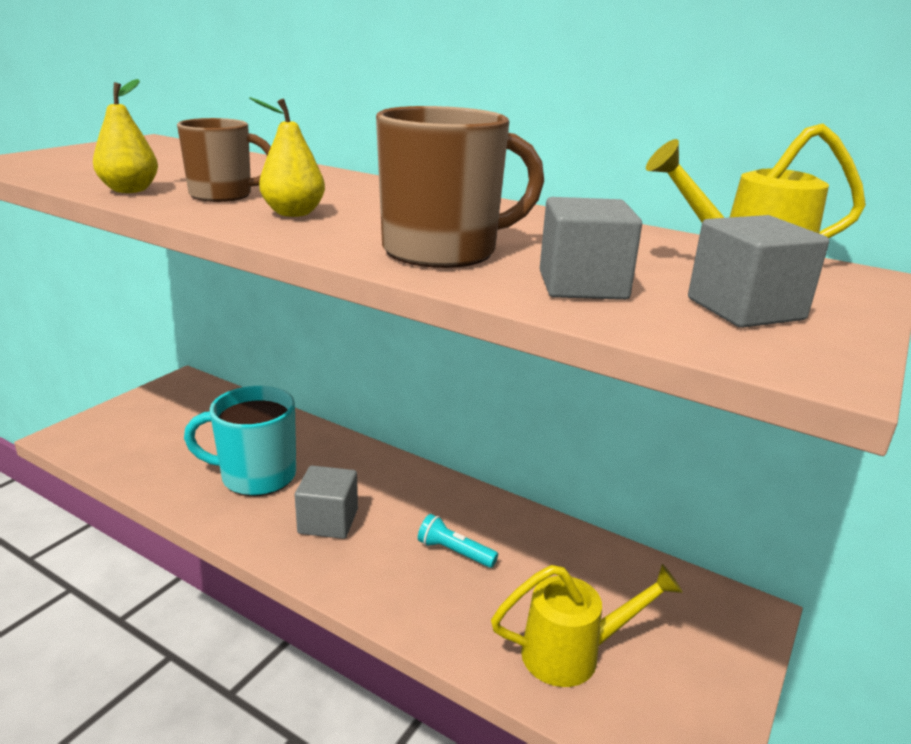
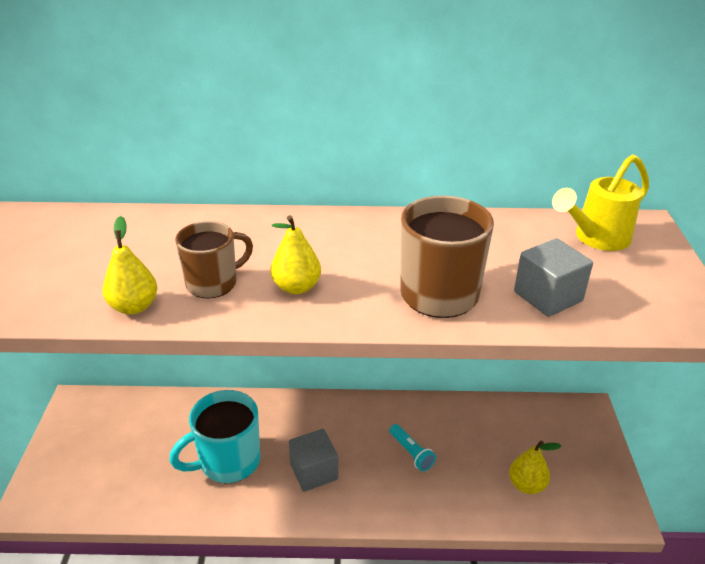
camera: 30 degrees left, 10 degrees up
turquoise flashlight [418,514,498,568] -> turquoise flashlight turned 120 degrees counterclockwise [389,424,436,471]
yellow watering can [491,564,683,687] -> yellow pear [509,440,561,494]
grey cube [688,215,829,328] -> none

